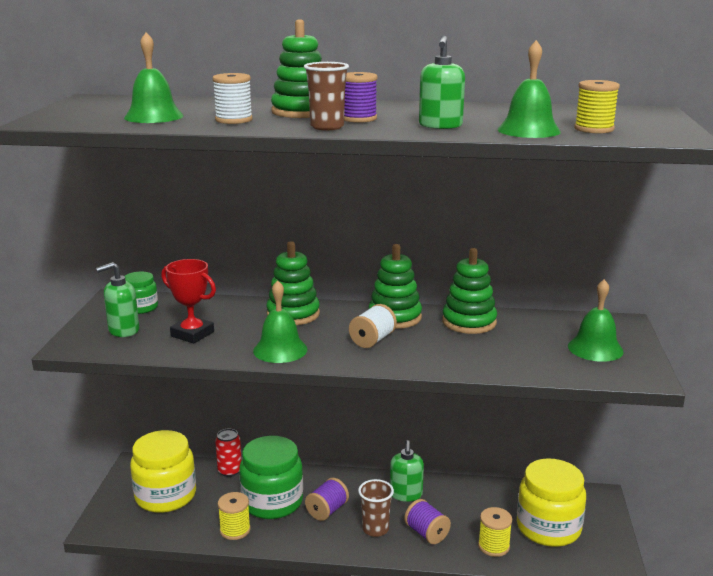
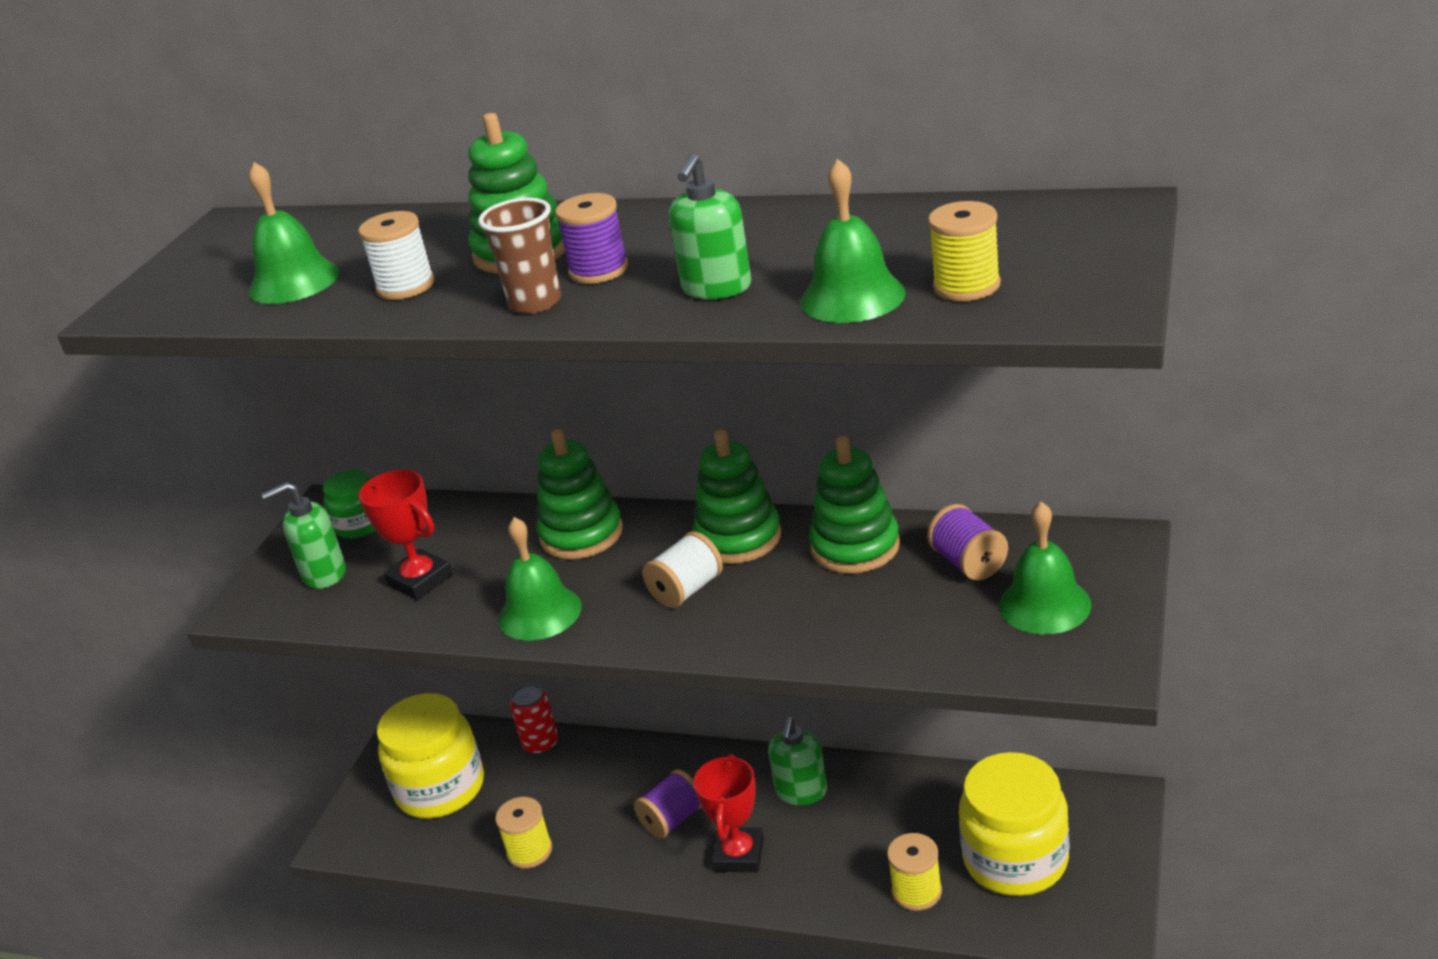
camera: 15 degrees right, 10 degrees up
green jar [239,436,303,519] -> none
brown cup [358,479,394,537] -> red trophy [693,754,764,872]
purple spool [404,499,451,544] -> purple spool moved to [927,504,1008,580]

